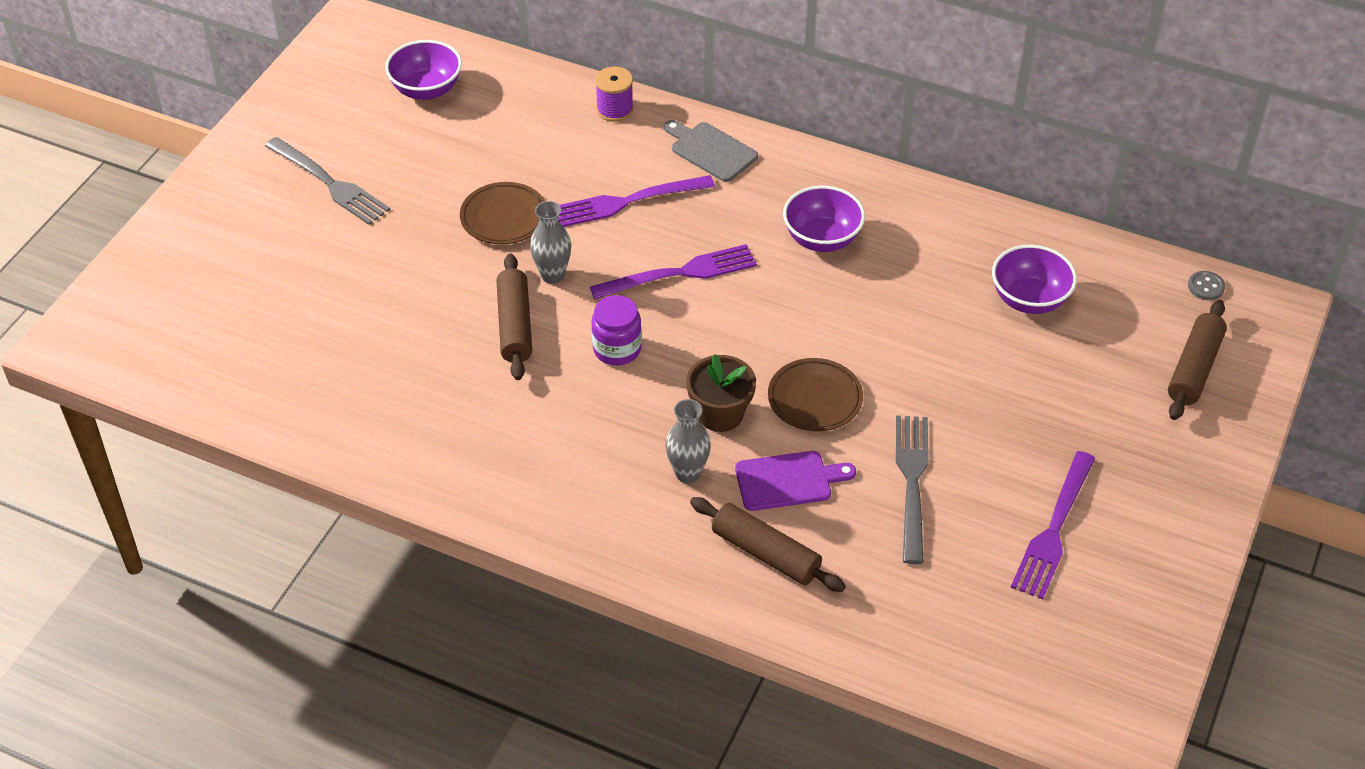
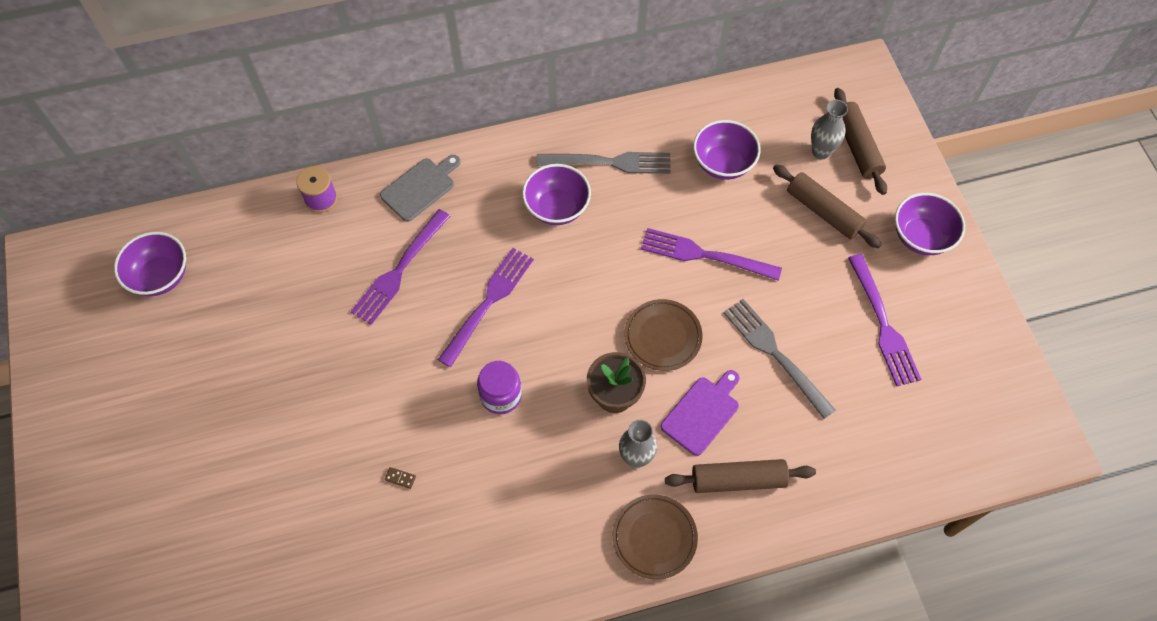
camera: 40 degrees left, 15 degrees up
grey fork [265,137,390,225] -> grey fork moved to [536,152,671,174]
brown plate [460,182,545,244] -> brown plate moved to [613,494,698,580]
brown rolling pin [497,254,532,380] -> brown rolling pin moved to [773,164,882,248]
grey vase [530,201,571,284] -> grey vase moved to [811,100,848,159]
grey cutting board [664,120,758,182] -> grey cutting board turned 135 degrees clockwise [380,155,461,222]
grey button [1188,271,1225,300] -> none
none -> brown domino [385,467,416,489]
none -> purple fork [641,228,782,281]
none -> purple bowl [895,193,965,255]

